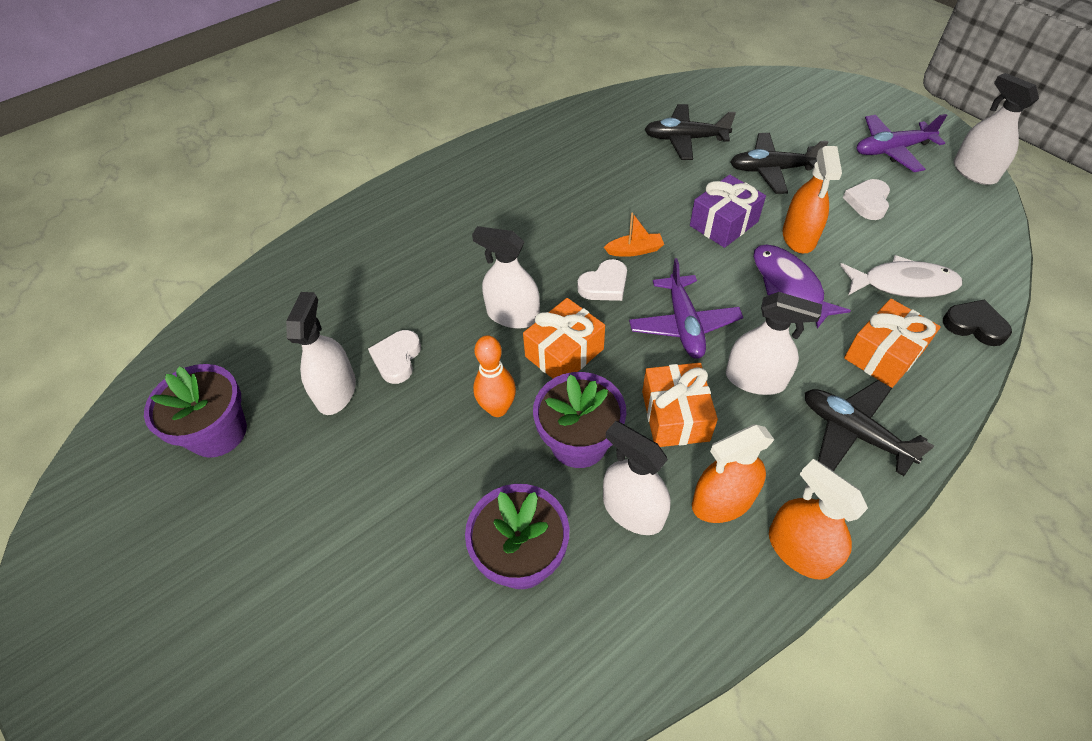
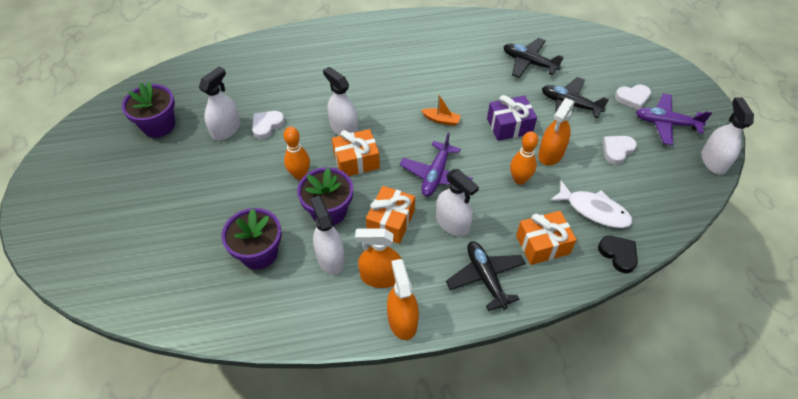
camera: 25 degrees right, 0 degrees up
white heart [578,259,627,301] -> white heart moved to [615,85,651,110]
purple fish [753,245,851,329] -> orange bowling pin [510,131,538,184]

